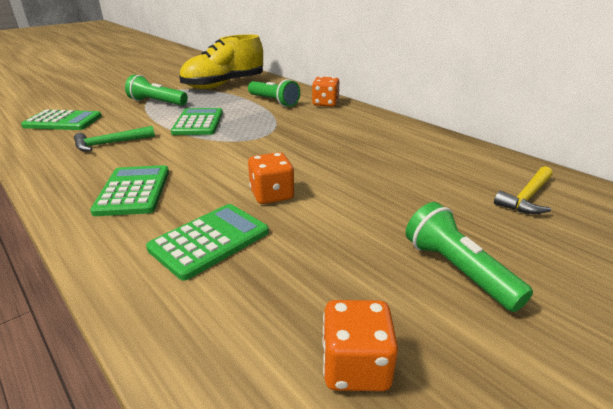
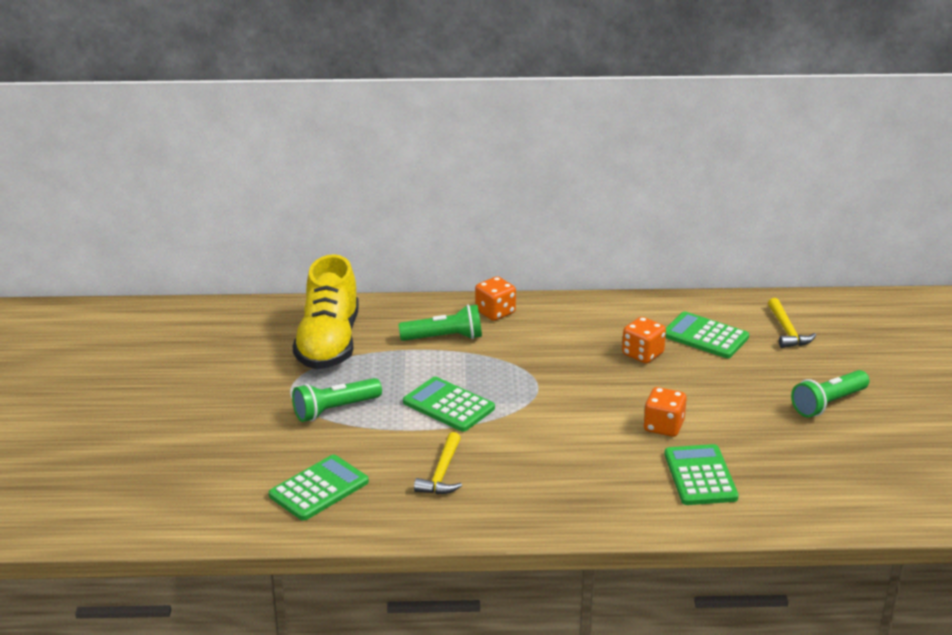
camera: 50 degrees left, 0 degrees up
green hammer [74,126,155,151] -> yellow hammer [414,432,462,494]
green calculator [90,165,169,216] -> green calculator moved to [665,312,749,358]
orange dice [322,300,398,391] -> orange dice moved to [622,317,666,364]
green flashlight [406,202,533,312] -> green flashlight turned 45 degrees counterclockwise [791,370,869,418]

